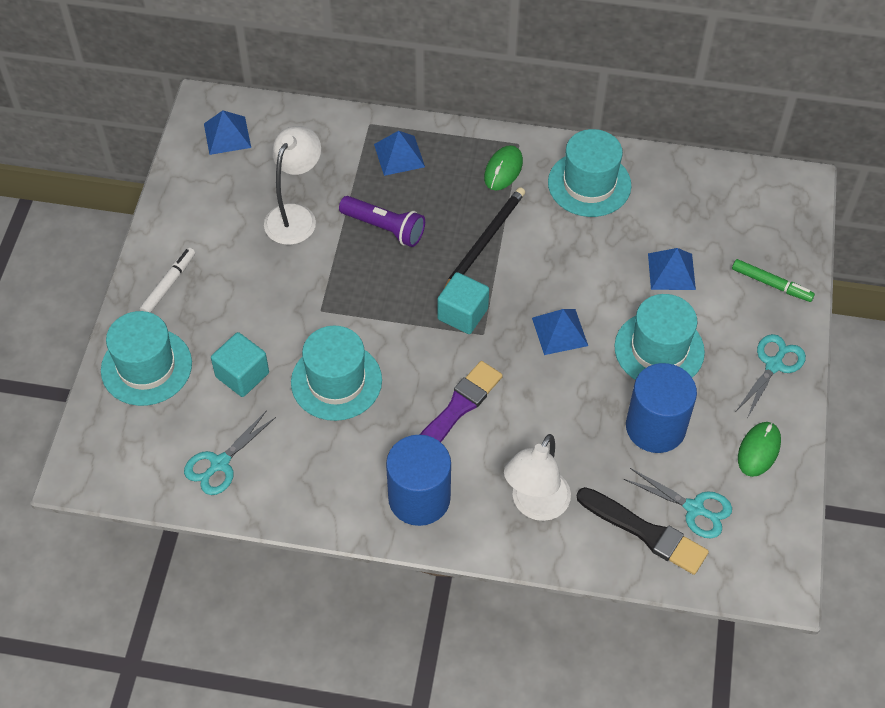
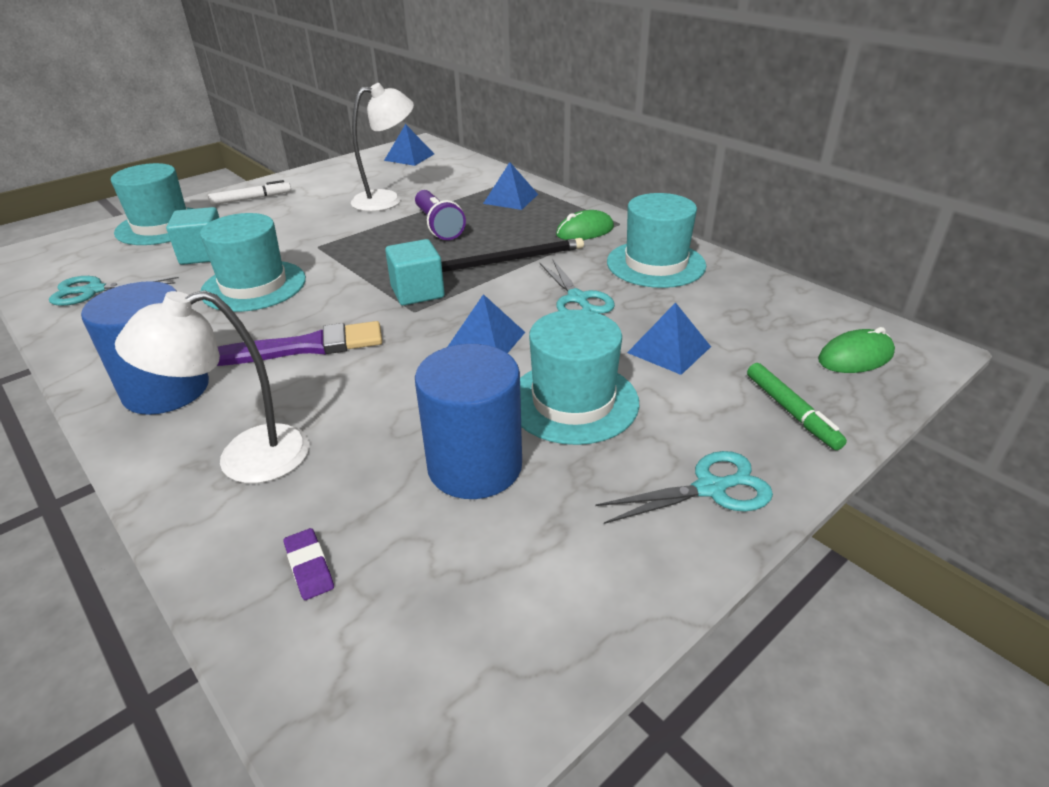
camera: 40 degrees right, 20 degrees down
black brush [577,487,709,575] -> purple eraser [283,528,334,600]
turquoise scissors [624,468,732,539] -> turquoise scissors moved to [540,259,615,314]
green mouse [738,422,781,477] -> green mouse moved to [818,327,895,373]

